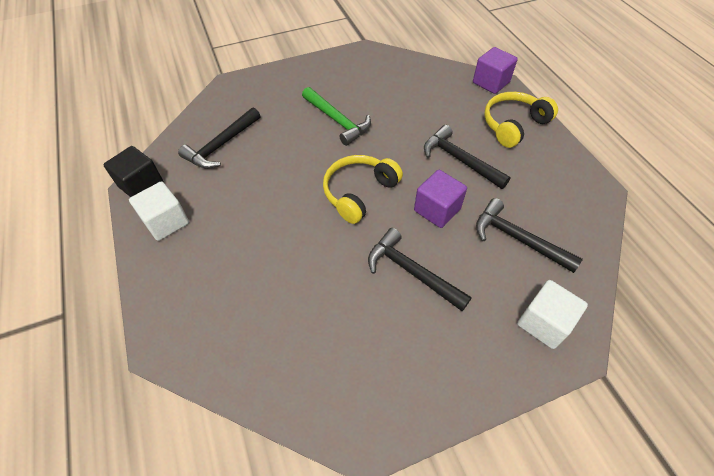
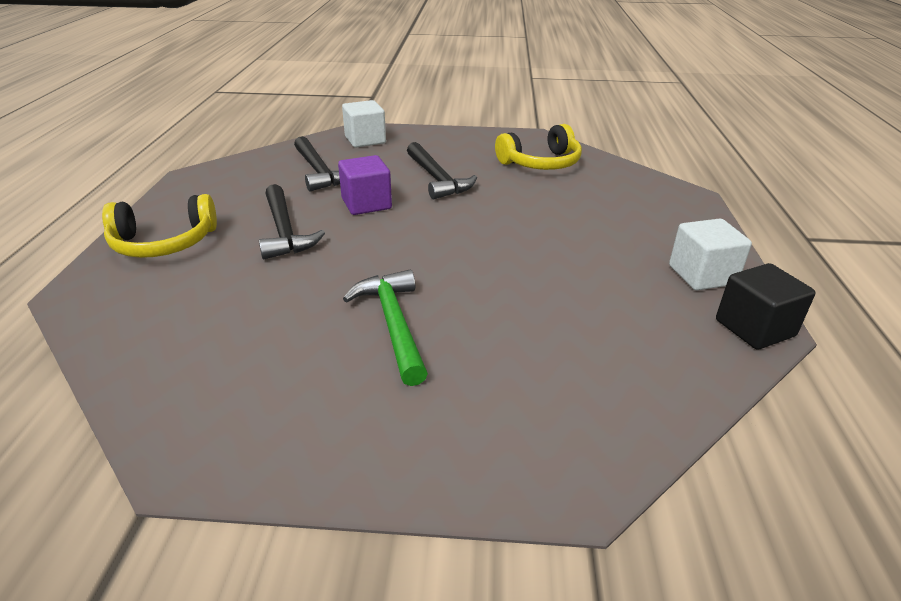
camera: 155 degrees left, 20 degrees down
black hammer [178,107,260,169] -> none
yellow headphones [323,155,403,224] -> yellow headphones moved to [495,124,582,170]
purple cube [473,47,518,94] -> none

